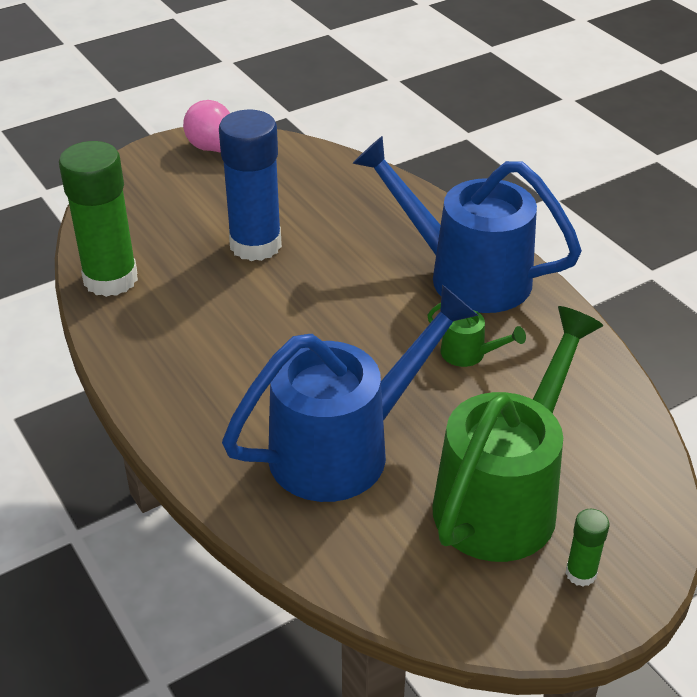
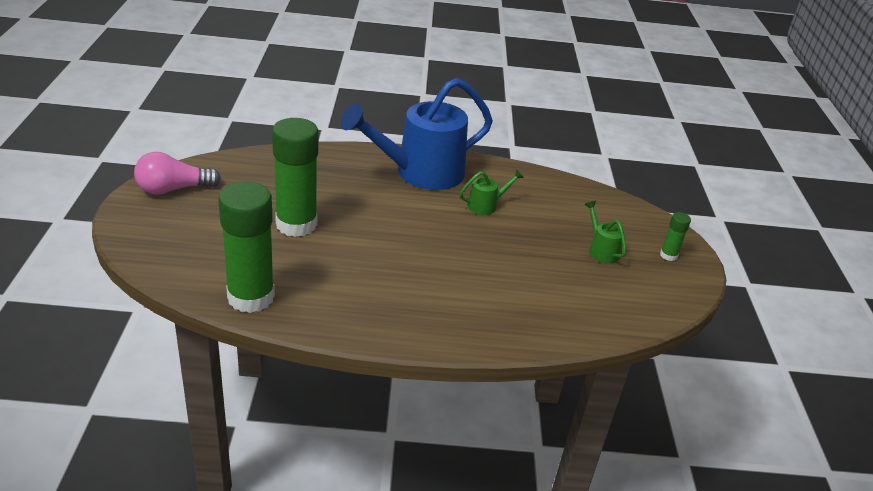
camera: 60 degrees left, 5 degrees down
blue glue stick [219,110,282,261] -> green glue stick [272,118,319,237]
blue watering can [222,285,479,502] -> none
green watering can [432,306,603,562] -> green watering can [585,201,626,263], size x0.41

